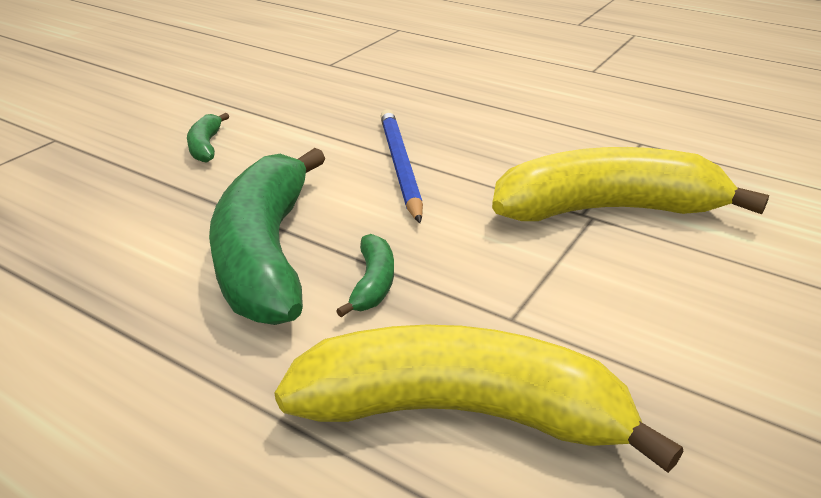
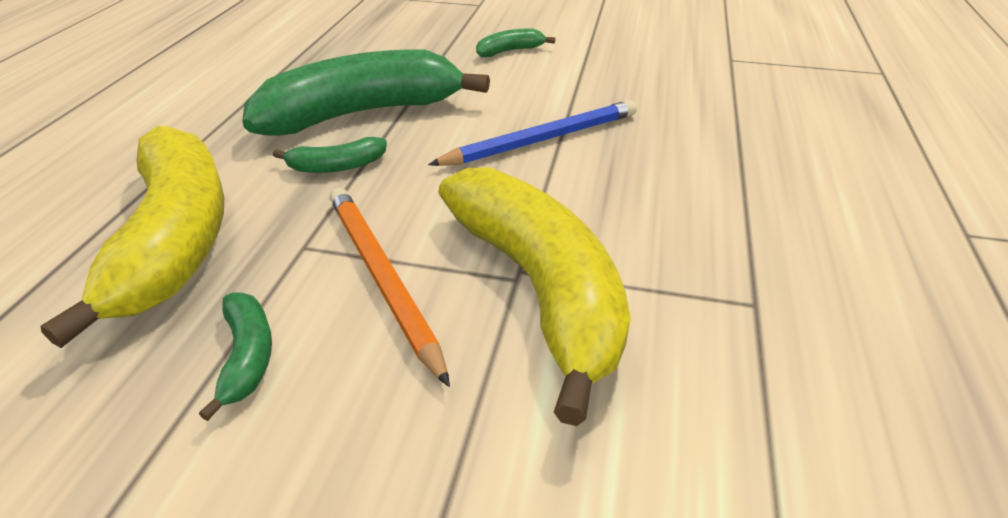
camera: 70 degrees right, 5 degrees up
none -> green banana [199,292,272,421]
none -> orange pencil [330,188,450,387]

